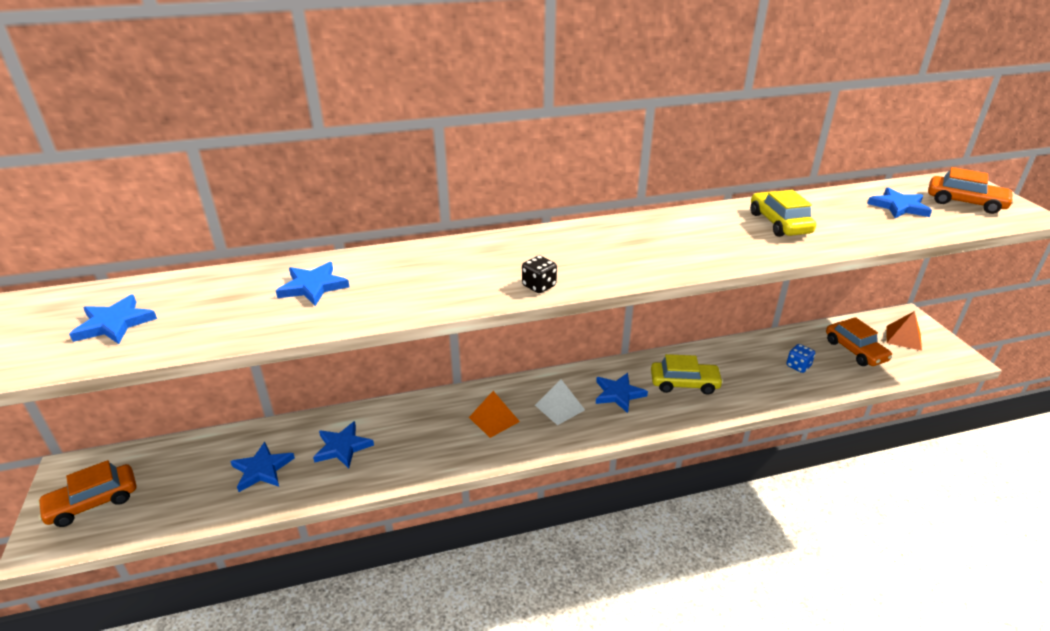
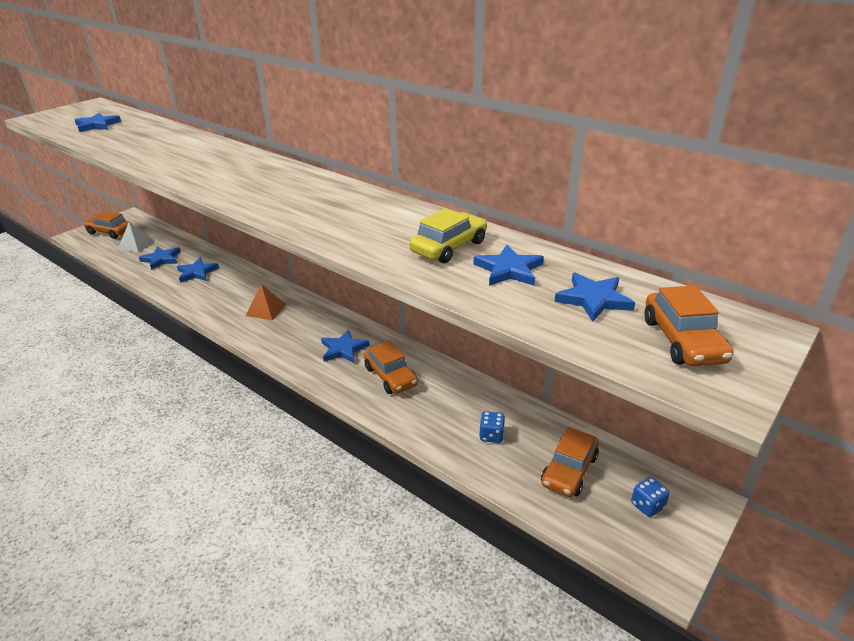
camera: 55 degrees right, 0 degrees up
blue star [276,262,350,306] -> blue star moved to [474,245,544,286]
black dice [522,255,557,293] -> none
white pyramid [535,379,585,425] -> white pyramid moved to [118,222,154,252]
yellow car [651,354,723,395] -> orange car [364,341,418,394]
orange pyramid [886,311,922,351] -> blue dice [631,477,670,517]

